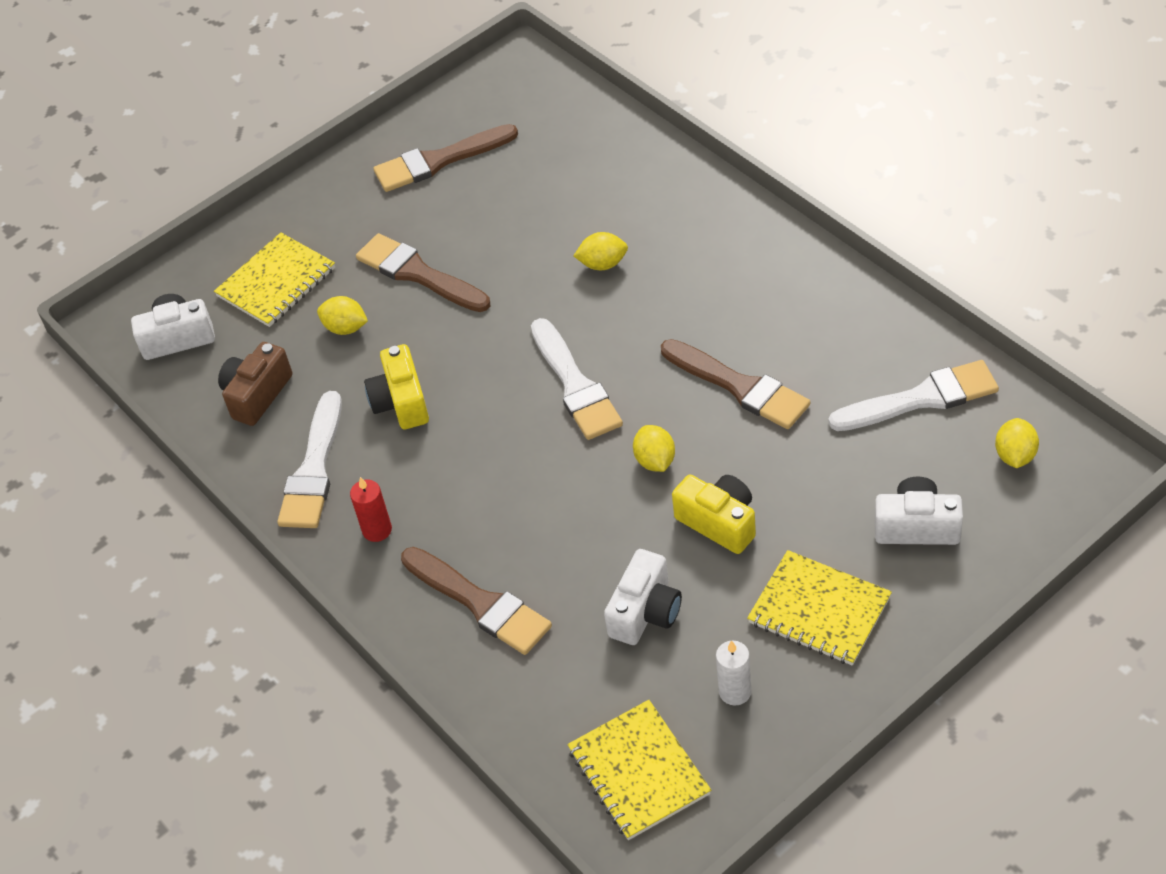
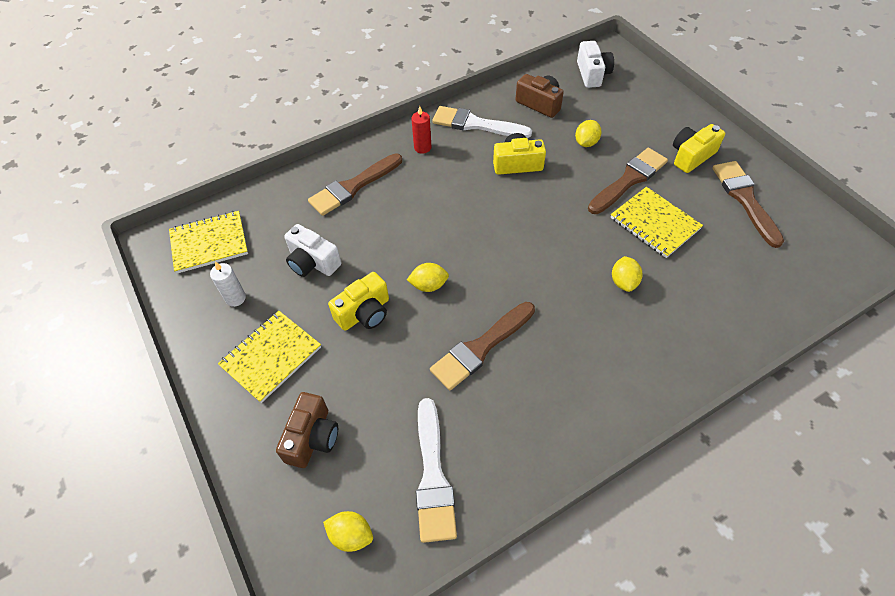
camera: 95 degrees right, 5 degrees up
yellow notebook [214,232,335,327] -> yellow notebook moved to [611,187,703,258]
white brush [531,318,623,440] -> none
white camera [875,477,963,545] -> brown camera [276,392,338,468]
none -> yellow camera [673,124,725,173]

